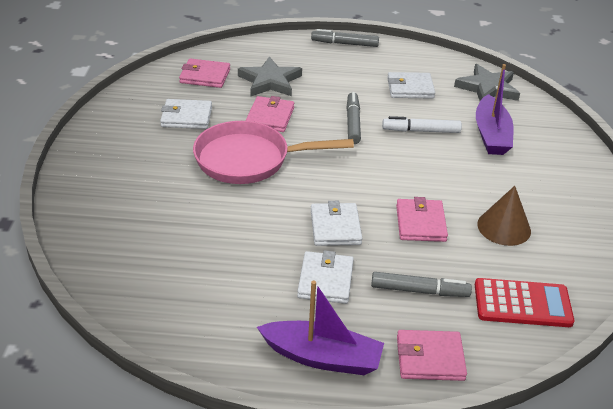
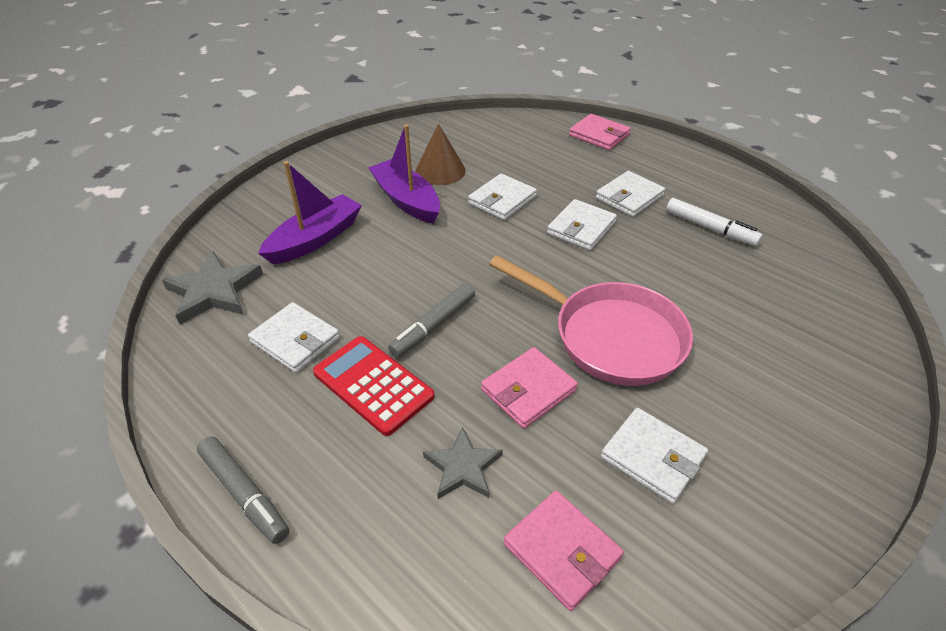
camera: 140 degrees left, 5 degrees up
grey star [238,56,302,96] -> grey star [423,427,503,499], size x0.65
purple boat [257,281,384,375] -> purple boat moved to [368,125,440,223]
grey marker [371,272,472,297] -> none
white marker [382,116,462,133] -> white marker moved to [666,198,763,246]
pink wallet [396,197,448,242] -> white wallet [468,174,537,220]
red calculator [475,278,574,327] -> red calculator moved to [313,336,434,436]

